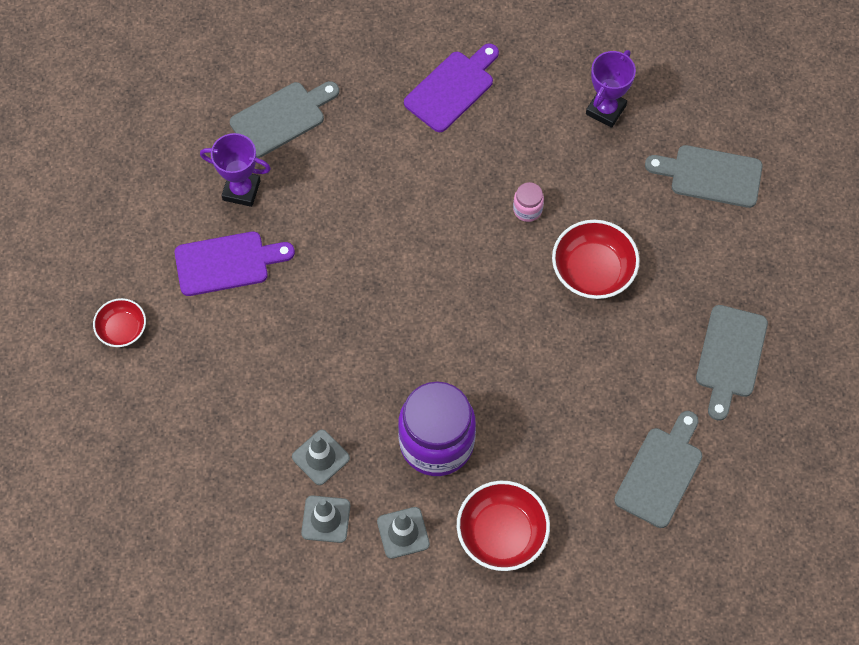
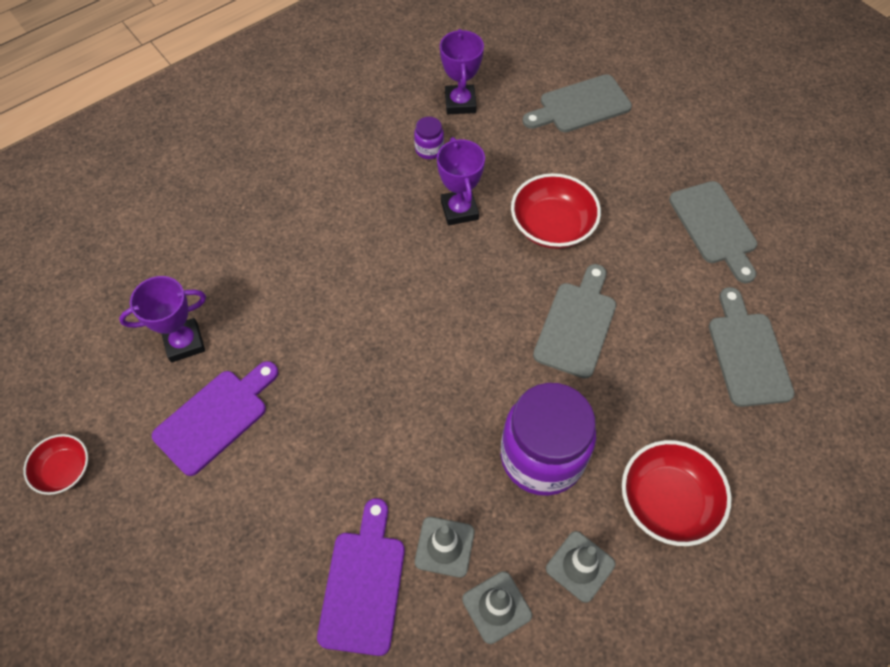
camera: 35 degrees left, 5 degrees down
red bowl [93,298,146,347] -> red bowl moved to [23,434,88,495]
grey cutting board [230,81,339,158] -> grey cutting board moved to [533,264,616,379]
purple cutting board [404,43,499,132] -> purple cutting board moved to [317,498,405,656]
pink jar [513,182,544,222] -> purple trophy [437,137,485,226]
none -> purple jar [414,117,444,159]

